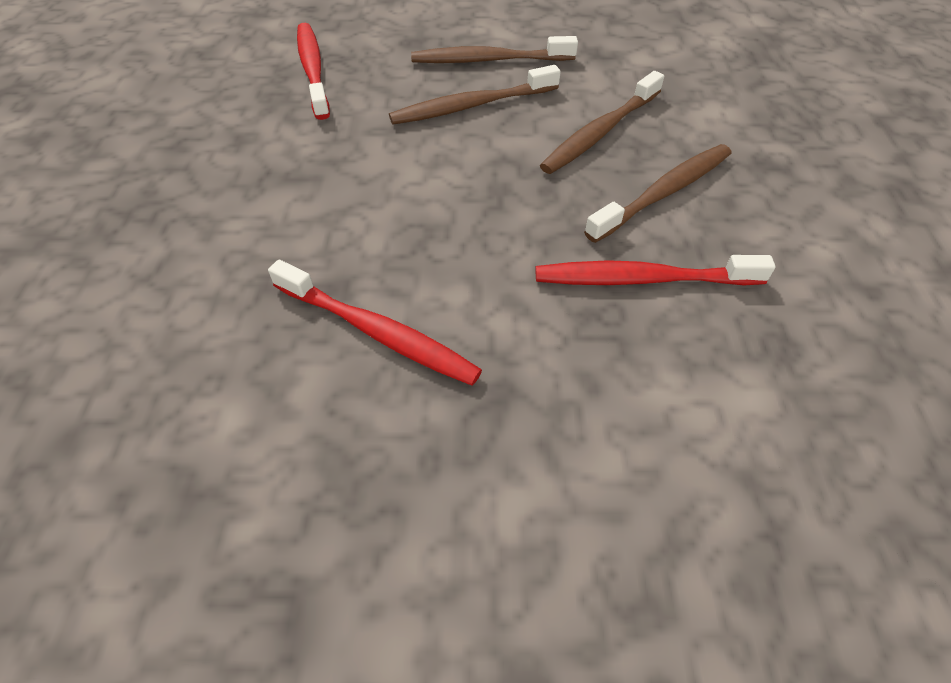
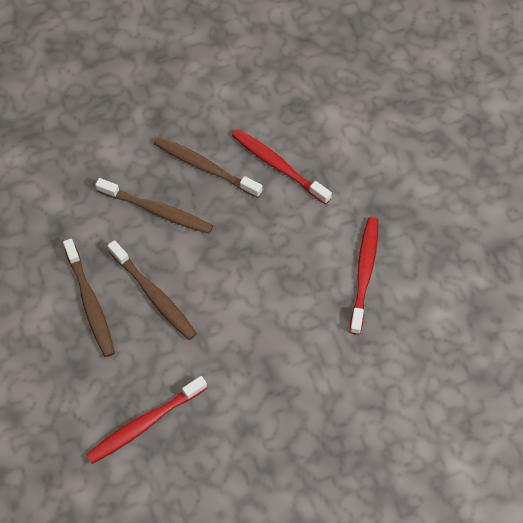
camera: 110 degrees left, 10 degrees up
red toothbrush [536,255,776,285] -> red toothbrush turned 150 degrees clockwise [232,129,332,205]

